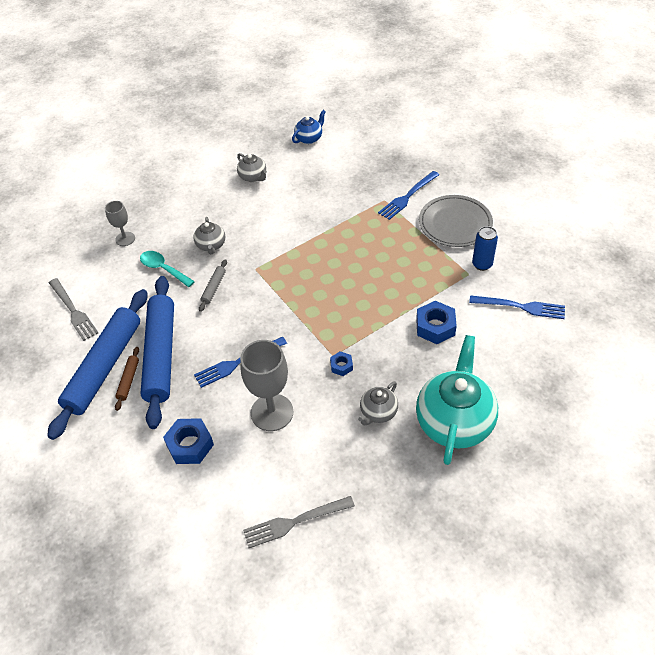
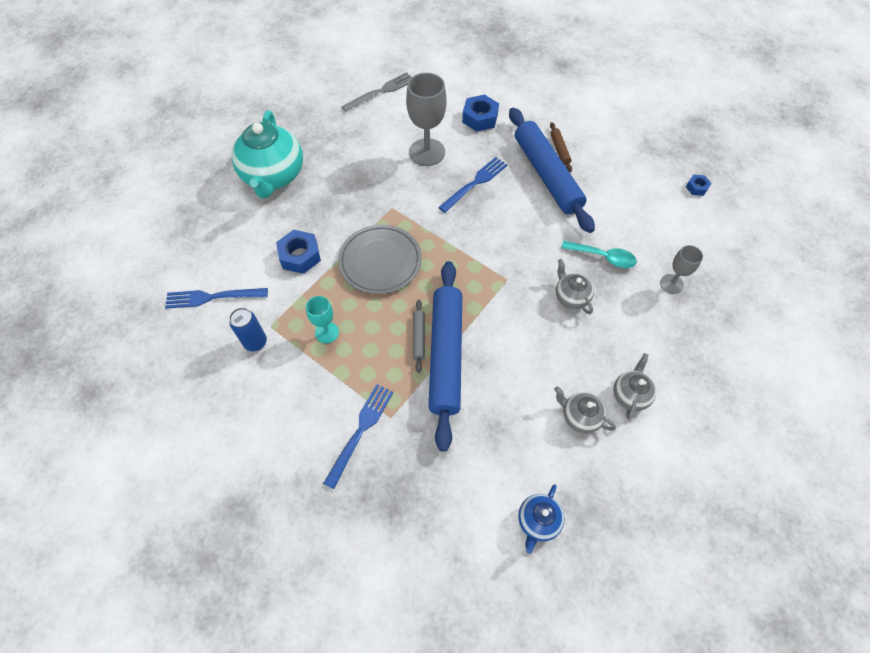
camera: 160 degrees right, 10 degrees up
blue rolling pin [47,289,147,440] -> blue rolling pin moved to [428,261,462,452]
grey fork [49,278,98,341] -> none
grey rolling pin [199,259,227,312] -> grey rolling pin moved to [413,300,425,373]
blue nut [330,351,353,376] -> blue nut moved to [686,174,712,196]
grey teapot [358,381,398,426] -> grey teapot moved to [613,353,656,419]
grey plate [419,195,493,247] -> grey plate moved to [338,224,422,294]
none -> turquoise goblet [306,296,339,343]

